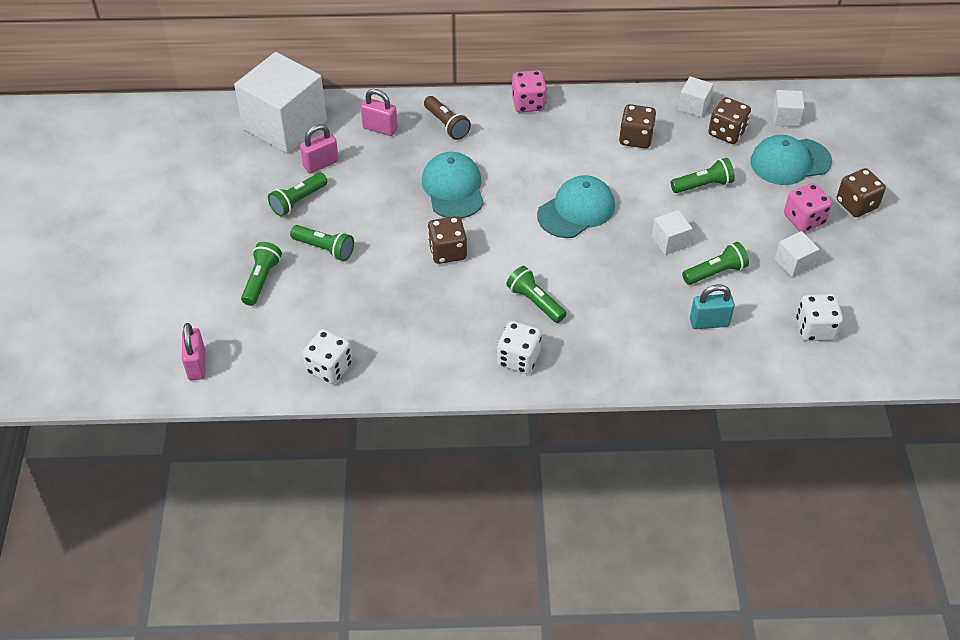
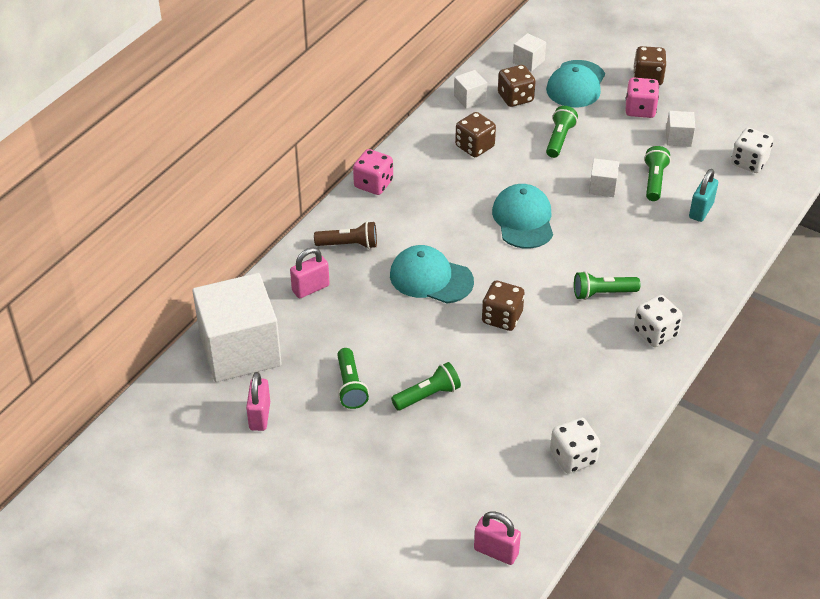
camera: 55 degrees left, 5 degrees down
green flashlight [241,242,282,306] -> none
pink padlock [300,124,339,174] -> pink padlock moved to [246,372,270,431]

